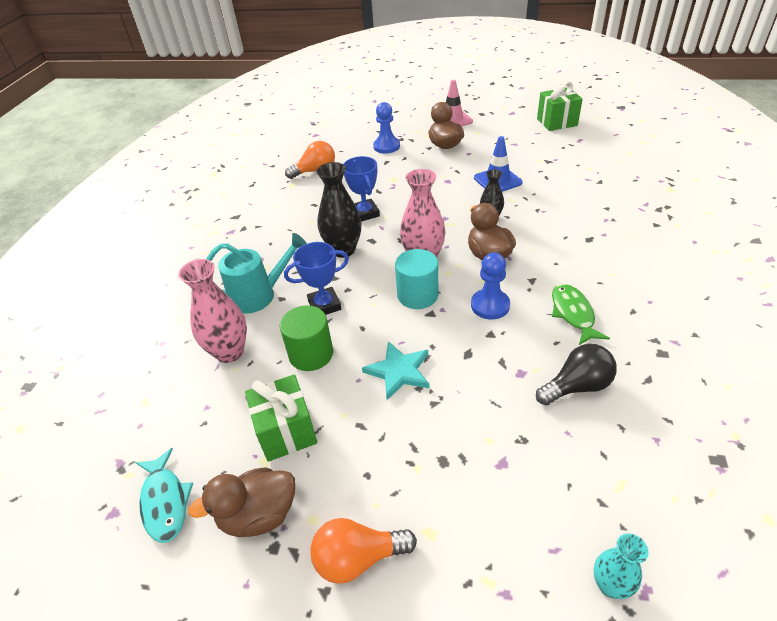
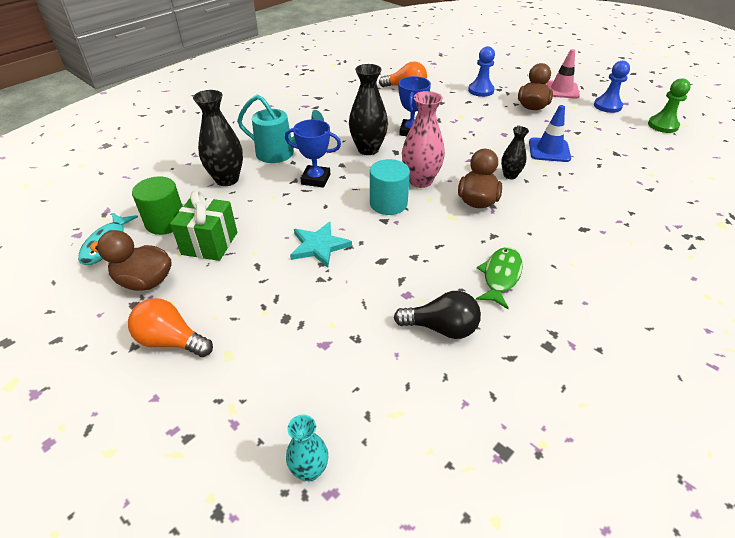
camera: 30 degrees right, 0 degrees up
pink vase [178,259,247,363] -> black vase [193,90,243,186]
green cylinder [280,305,333,371] -> green cylinder moved to [132,176,183,235]
blue pawn [471,252,510,319] -> blue pawn moved to [594,61,630,113]
green gift [537,82,583,131] -> green pawn [648,78,691,133]

